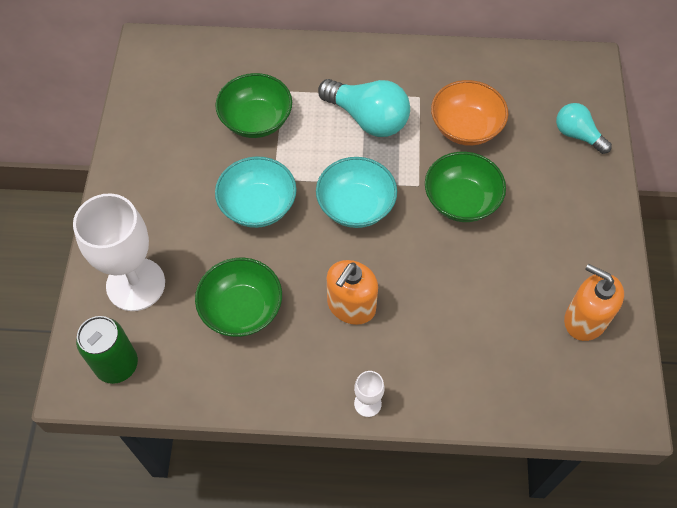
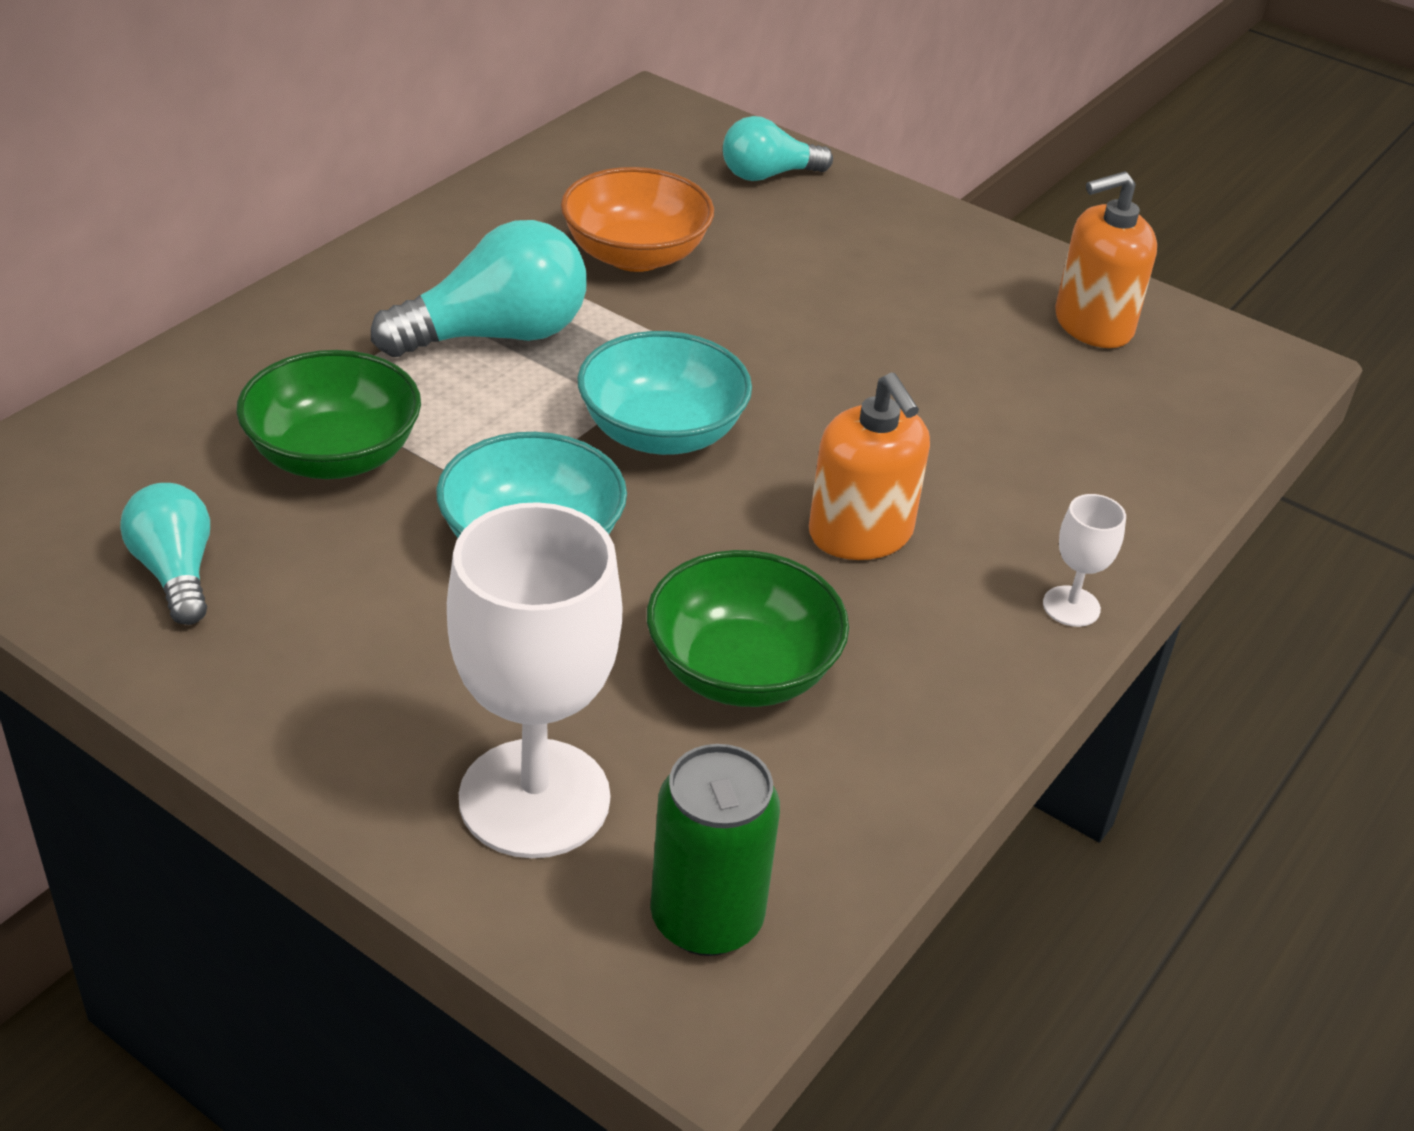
camera: 60 degrees left, 20 degrees down
green bowl [425,152,506,222] -> none
none -> turquoise light bulb [120,483,210,625]

